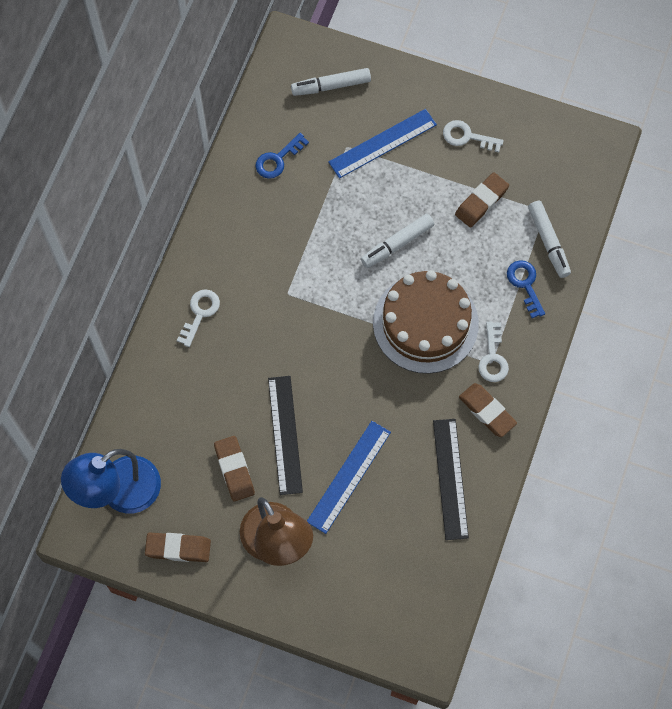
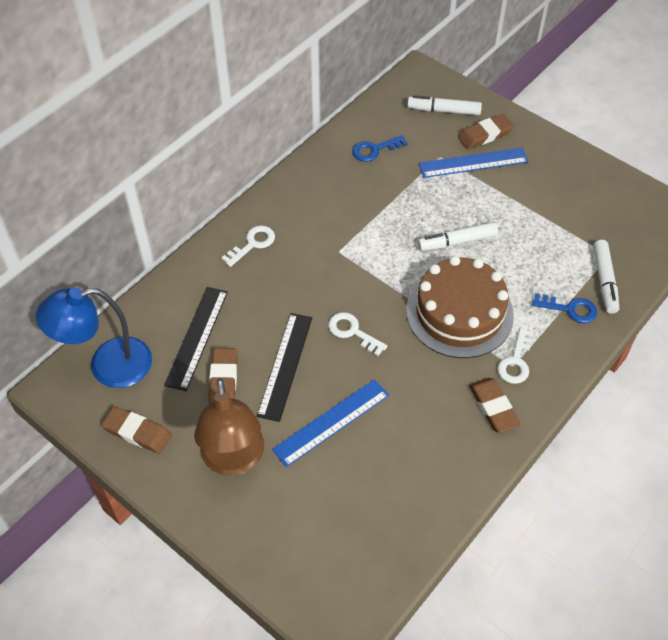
camera: 20 degrees right, 15 degrees down
black ruler [433,419,469,540] -> black ruler moved to [164,287,228,391]
white key [443,120,504,153] -> white key moved to [328,312,387,356]
brown eraser [455,172,509,227] -> brown eraser moved to [458,114,514,149]
blue key [507,260,545,318] -> blue key turned 105 degrees clockwise [532,293,597,323]

